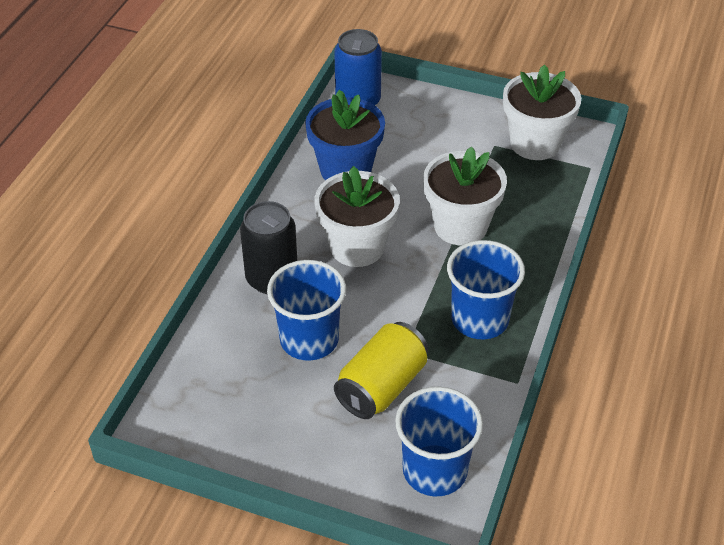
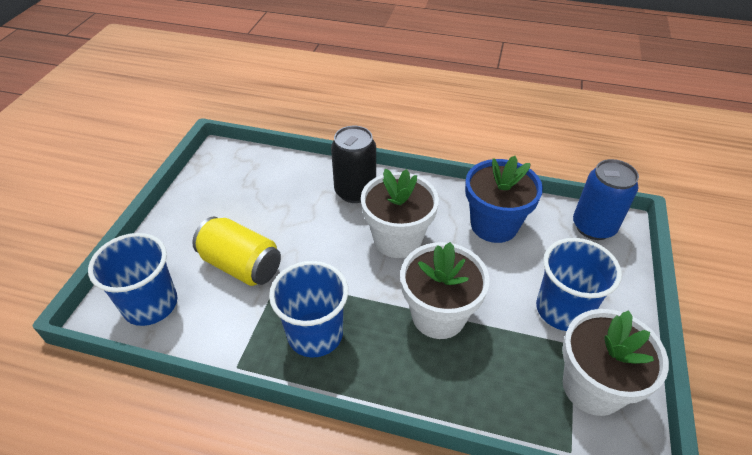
camera: 85 degrees right, 0 degrees up
blue cup [267,260,346,360] -> blue cup moved to [536,238,622,331]

